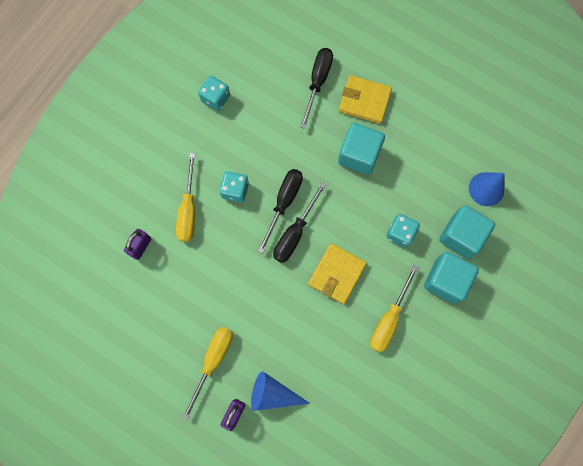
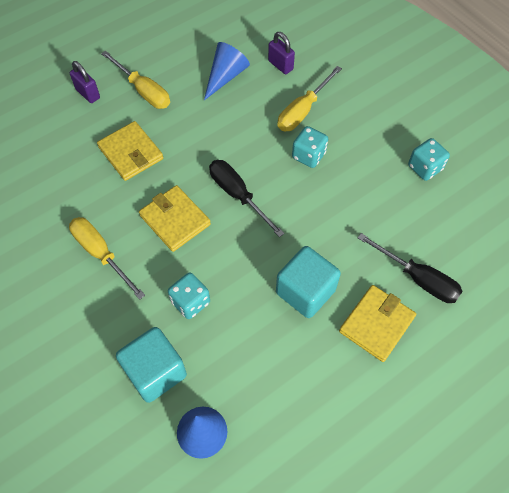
camera: 110 degrees right, 15 degrees down
yellow screwdriver [176,153,195,242] -> yellow screwdriver turned 75 degrees counterclockwise [277,66,342,131]
blue cone [251,371,310,411] -> blue cone moved to [204,42,250,100]
black screwdriver [258,169,303,254] -> none
turquoise cube [424,252,479,304] -> none
none -> yellow wallet [97,121,163,181]

